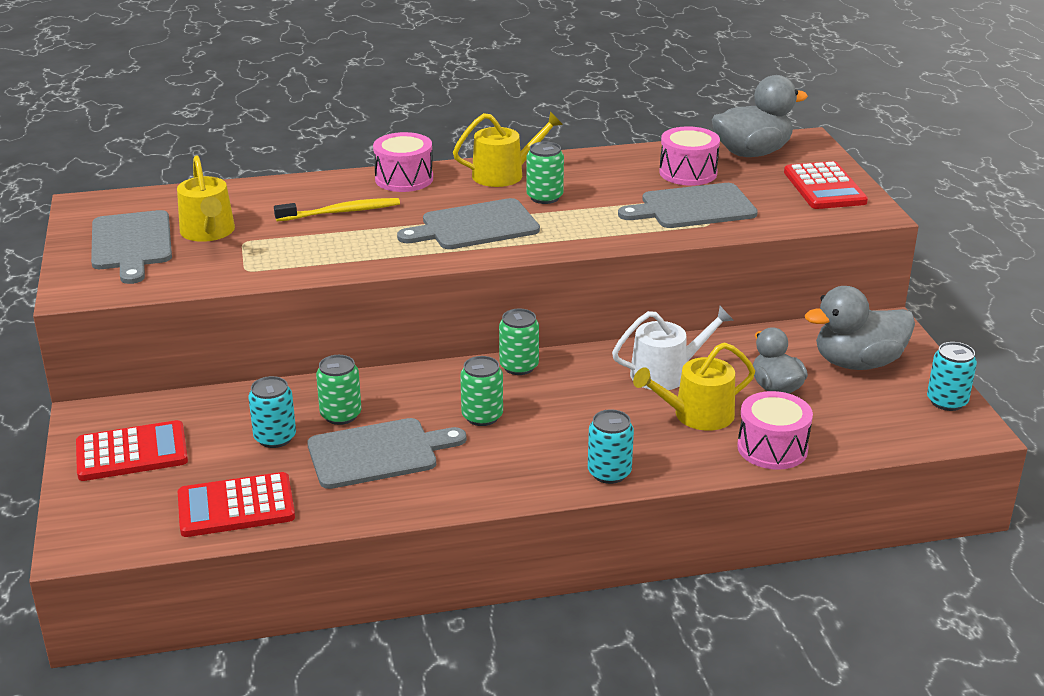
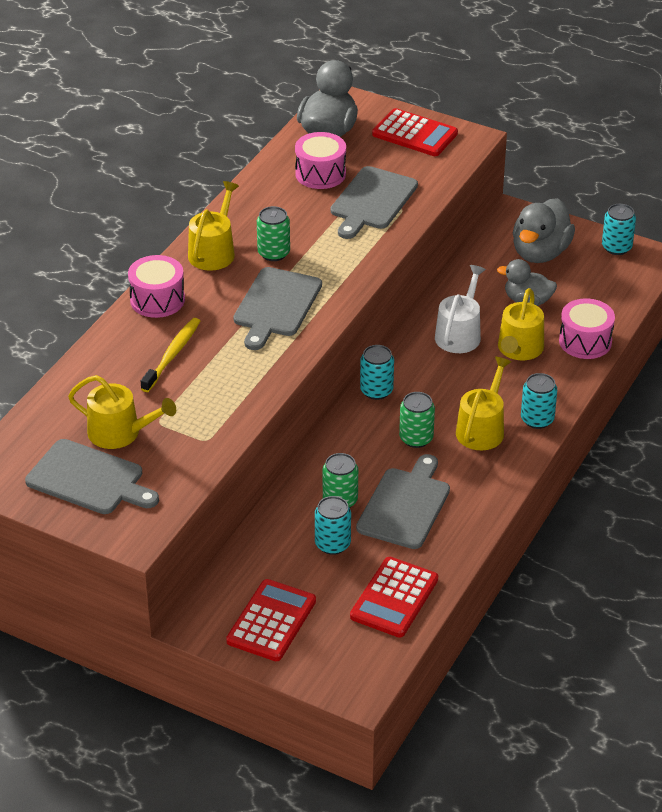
camera: 50 degrees left, 10 degrees up
green can [499,309,539,375] -> turquoise can [360,345,394,400]
none -> yellow watering can [456,357,511,450]

